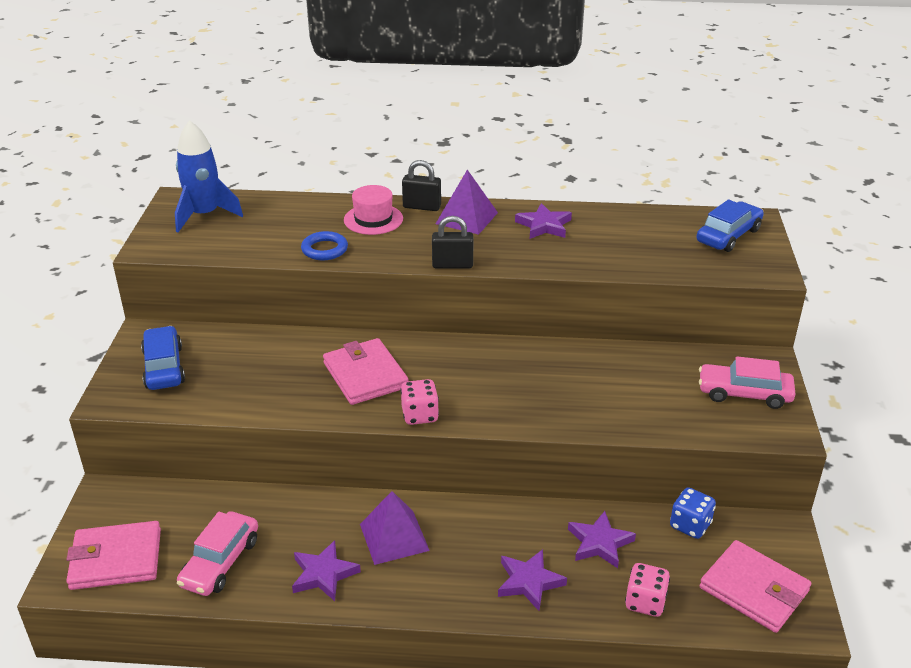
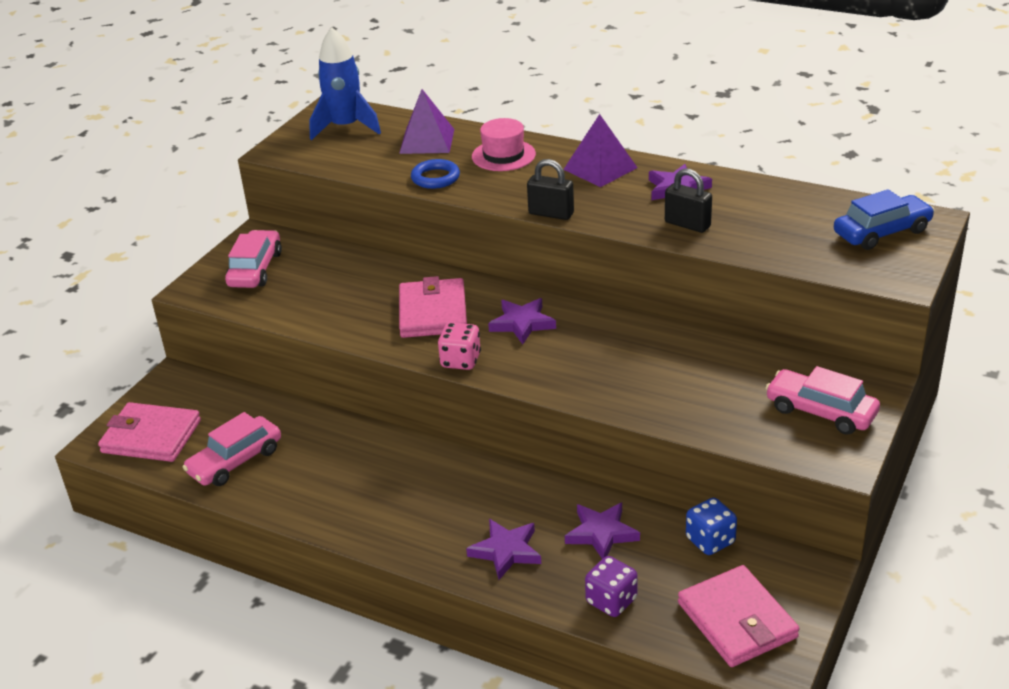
camera: 25 degrees right, 0 degrees up
blue car [141,326,185,390] -> pink car [225,230,282,288]
purple star [292,540,361,601] -> purple star moved to [488,298,556,344]
purple pyramid [360,491,430,565] -> purple pyramid moved to [399,89,454,154]
black padlock [402,160,441,211] -> black padlock moved to [665,168,712,233]
pink dice [625,563,670,617] -> purple dice [585,556,638,617]

